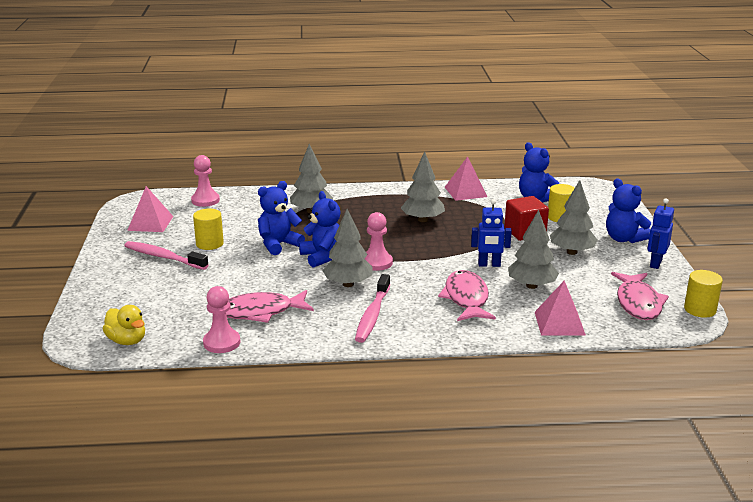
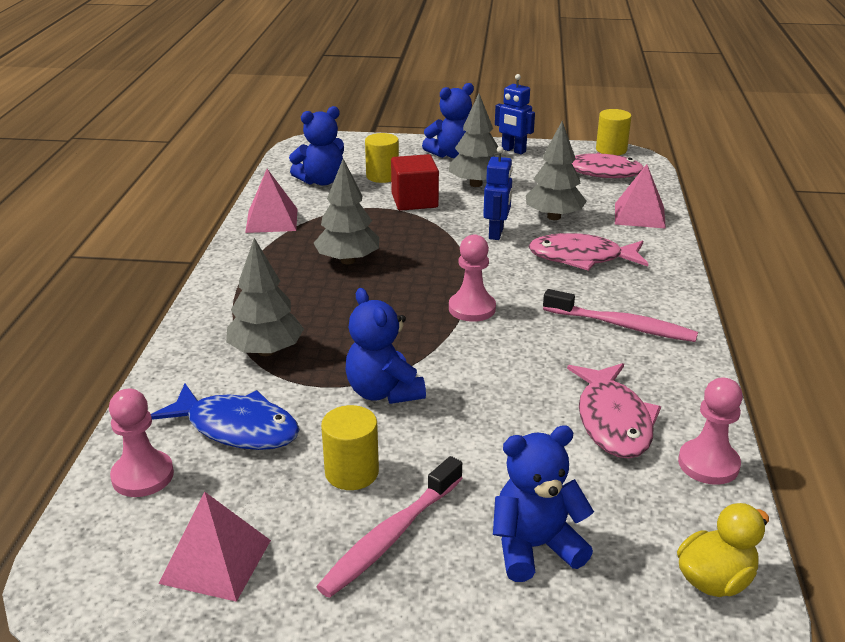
camera: 80 degrees left, 5 degrees up
blue teddy bear [299,191,340,268] -> blue teddy bear moved to [493,425,594,582]
grey tree [323,209,372,287] -> none
none -> blue fish [151,384,300,450]

